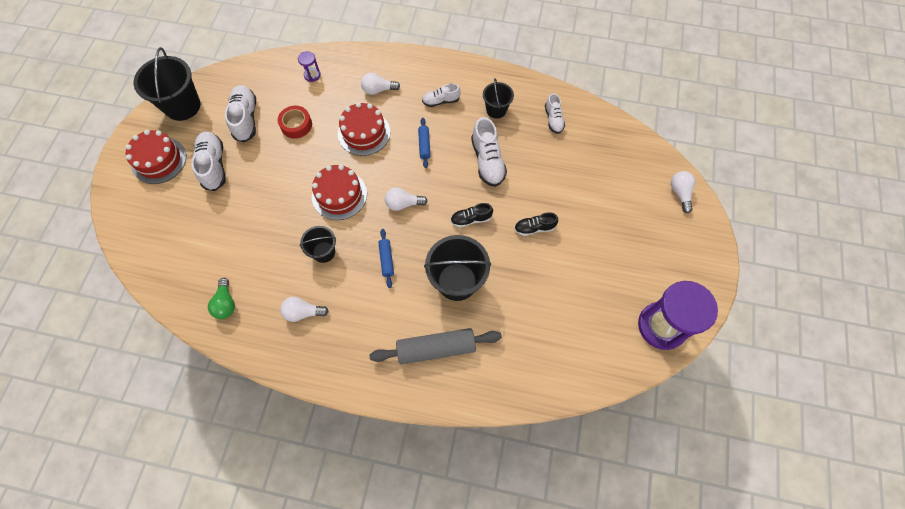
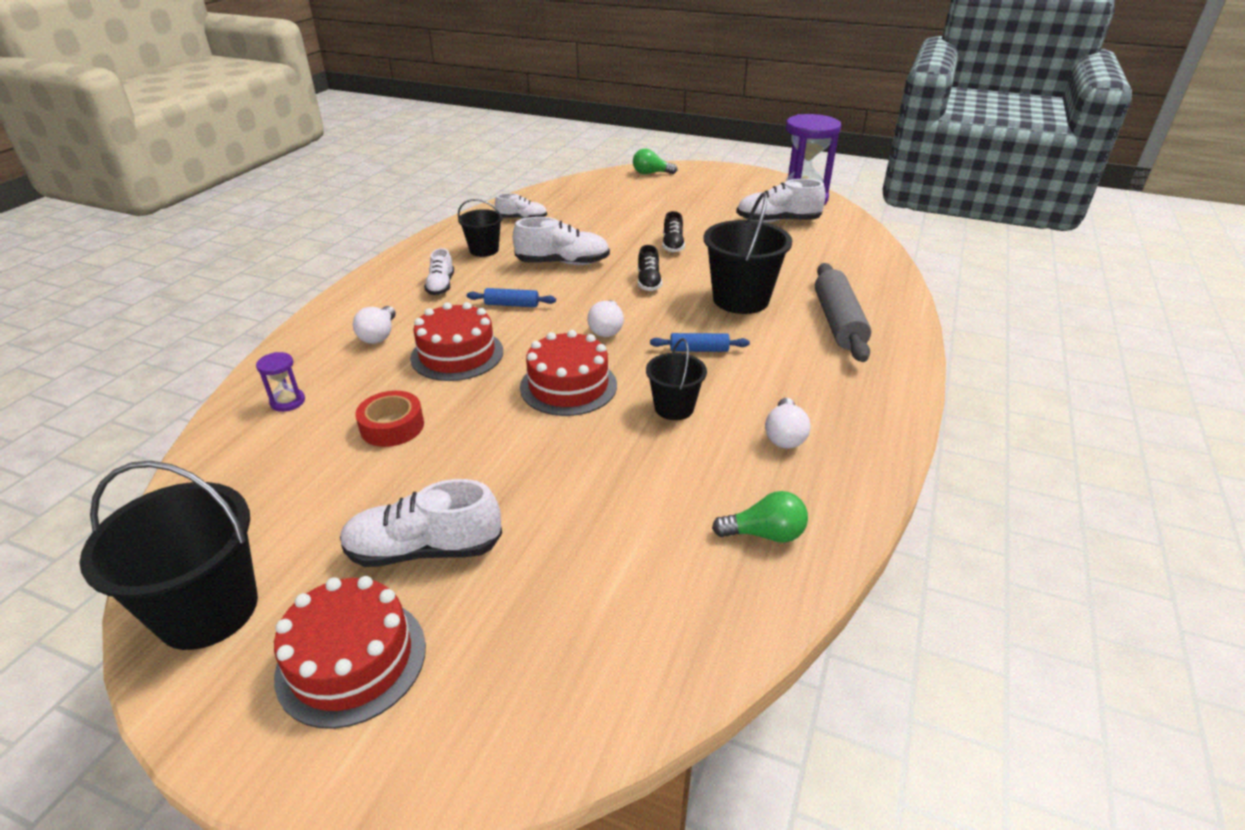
camera: 80 degrees left, 30 degrees down
white shoe [225,85,256,143] -> white shoe moved to [736,179,826,223]
white light bulb [671,171,695,213] -> green light bulb [633,148,678,174]

